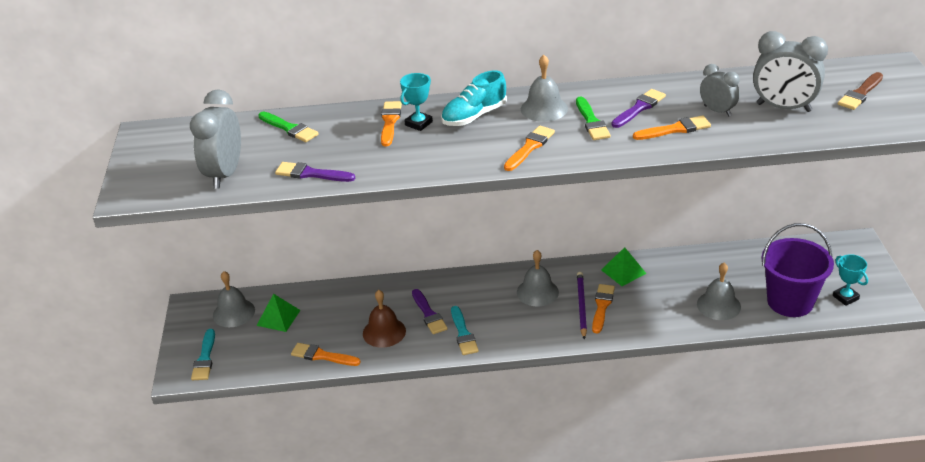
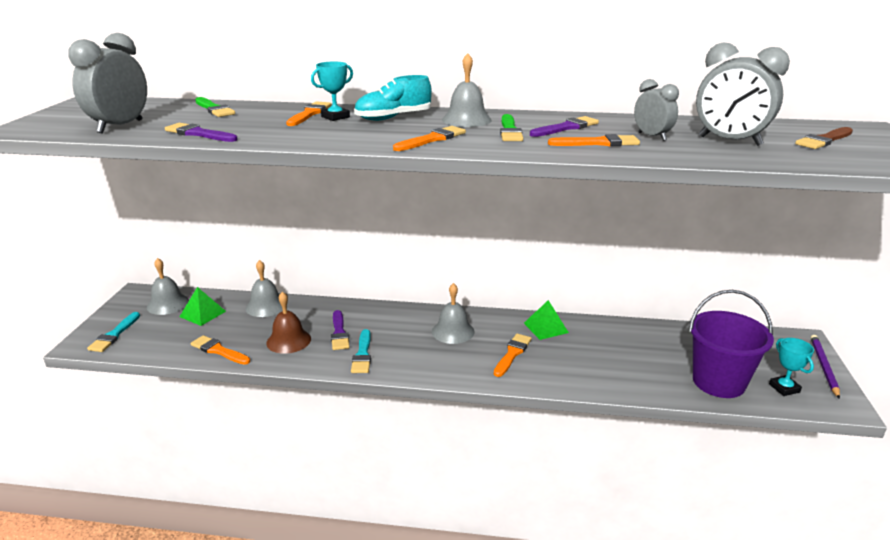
camera: 10 degrees right, 10 degrees down
purple pencil [577,272,587,340] -> purple pencil moved to [811,335,840,399]
grey bell [697,263,741,320] -> grey bell moved to [245,260,283,317]

